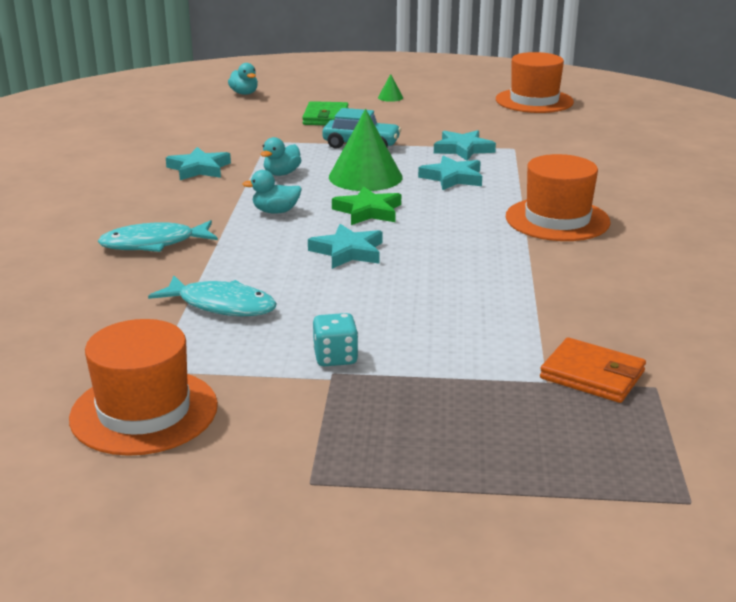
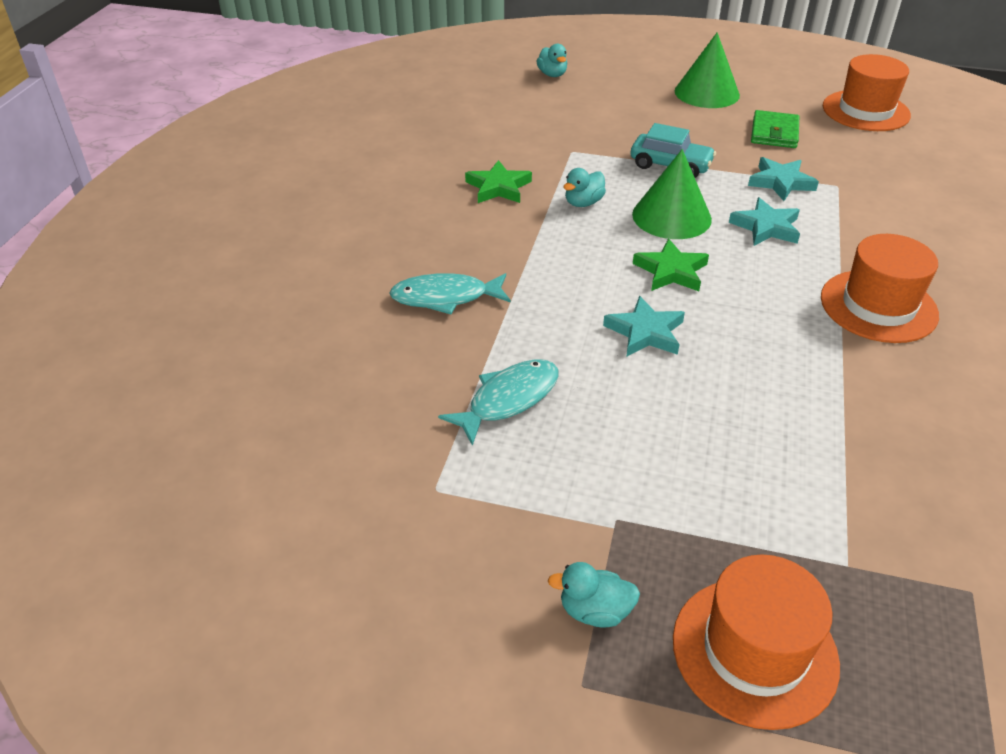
camera: 10 degrees right, 15 degrees up
orange hat [69,319,218,456] -> orange hat moved to [673,554,840,730]
turquoise fish [148,275,277,316] -> turquoise fish turned 75 degrees counterclockwise [438,359,559,446]
turquoise star [166,147,231,180] -> green star [465,160,532,203]
turquoise duck [243,170,302,213] -> turquoise duck moved to [548,562,640,628]
green wallet [302,101,349,125] -> green wallet moved to [751,110,799,148]
turquoise dice [313,313,358,366] -> none
green cone [378,74,403,102] -> green cone [675,32,740,108], size x2.36
orange wallet [540,337,646,403] -> none

